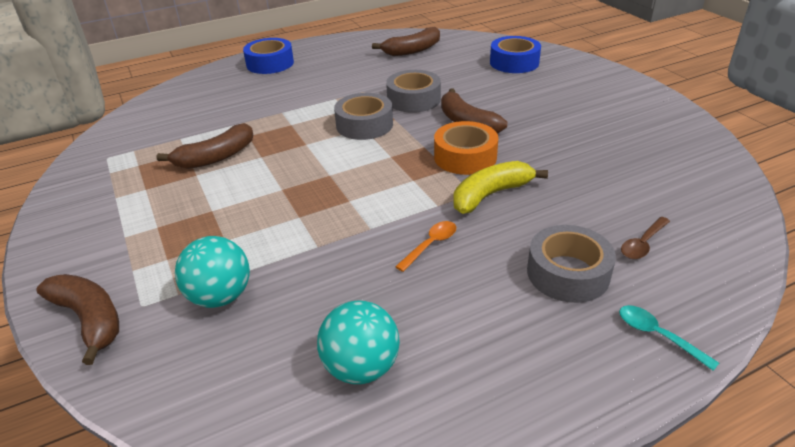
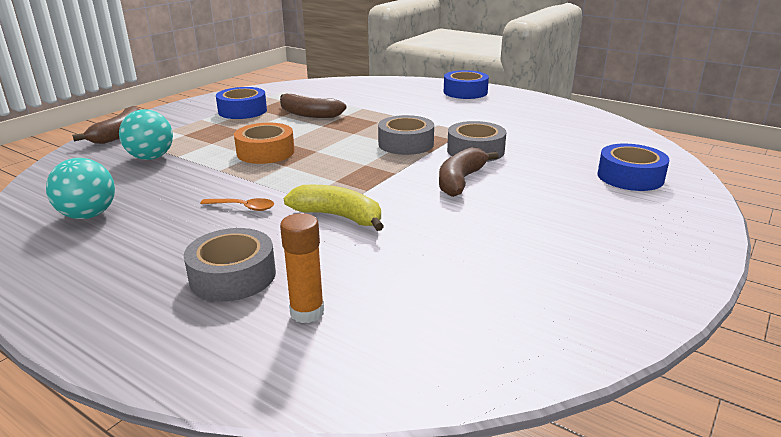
camera: 60 degrees right, 10 degrees down
brown banana [372,27,440,56] -> none
orange tape [434,121,498,175] -> orange tape moved to [234,123,295,164]
turquoise spoon [619,305,719,371] -> none
brown spoon [621,217,670,259] -> orange glue stick [280,213,324,323]
none -> blue tape [216,87,267,119]

